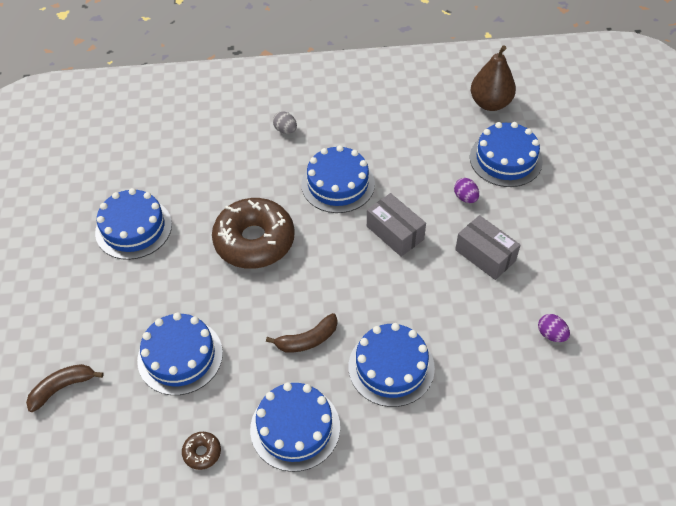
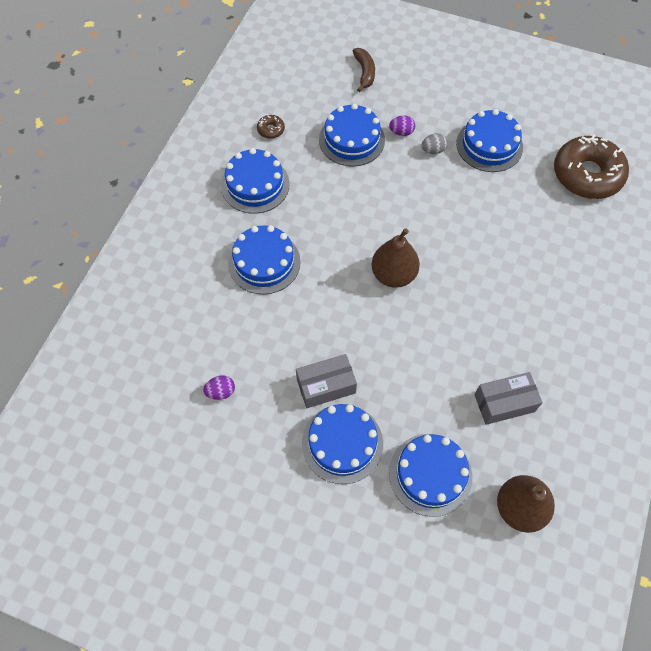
camera: 115 degrees right, 10 degrees up
brown donut [212,198,295,269] -> brown donut moved to [554,135,629,199]
brown banana [266,313,337,352] -> none
grey egg [273,111,297,134] -> grey egg moved to [421,133,447,154]
blue cake [301,145,375,213] -> blue cake moved to [302,404,383,484]
grey box [367,193,426,257] -> grey box moved to [474,372,543,425]
purple egg [454,178,479,203] -> purple egg moved to [389,116,415,136]
none -> brown pear [372,228,420,288]

